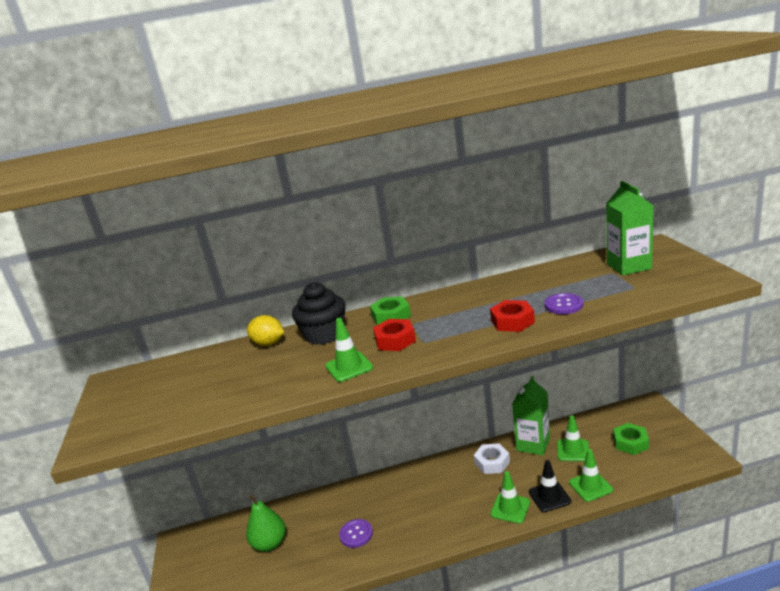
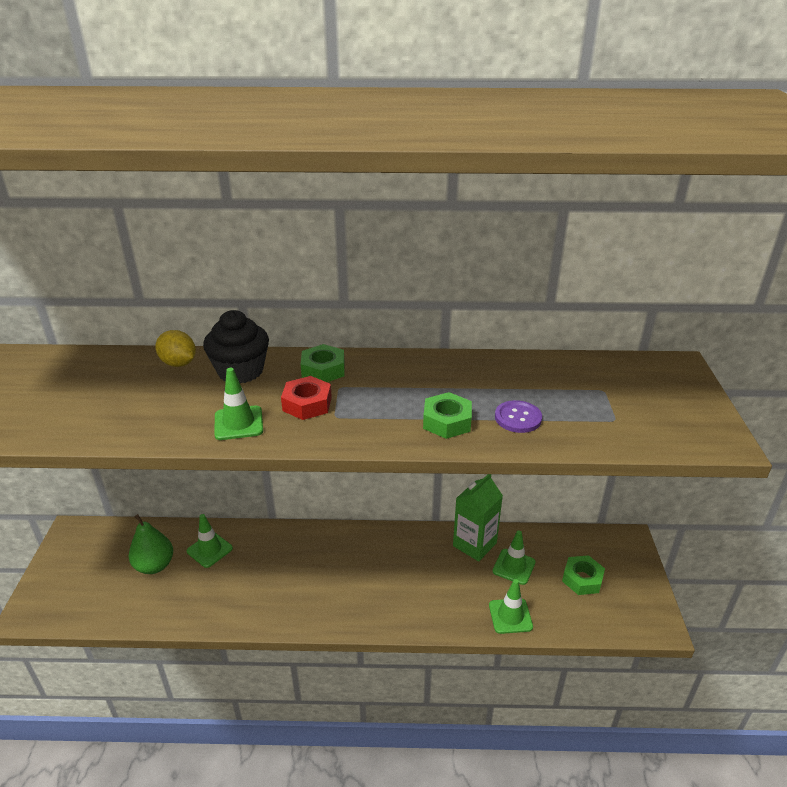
camera: 10 degrees right, 10 degrees up
purple button [339,519,373,548] -> none
white nut [474,443,510,474] -> none
red nut [490,300,535,332] -> green nut [423,392,472,439]
green traffic cone [490,471,530,524] -> green traffic cone moved to [187,514,233,568]
black traffic cone [529,460,571,512] -> none
green carton [606,181,654,276] -> none

